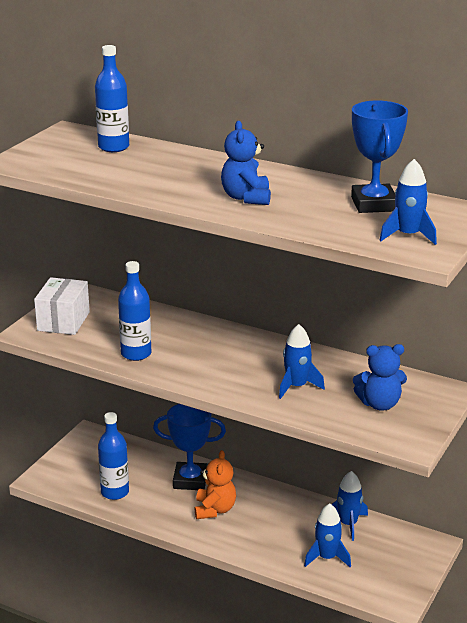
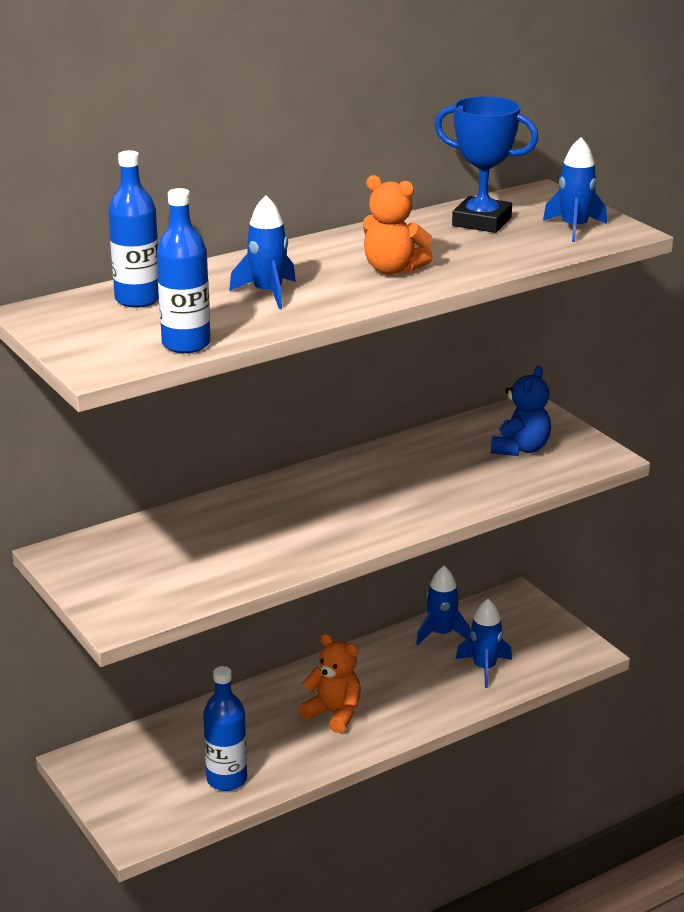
camera: 60 degrees left, 0 degrees up
white box [34,277,90,335] -> none
blue bottle [118,261,151,361] -> blue bottle moved to [157,188,211,353]
blue trophy [153,404,226,490] -> none
blue teddy bear [221,121,271,205] -> orange teddy bear [363,175,433,275]
blue rocket [279,324,325,399] -> blue rocket moved to [229,195,296,309]

